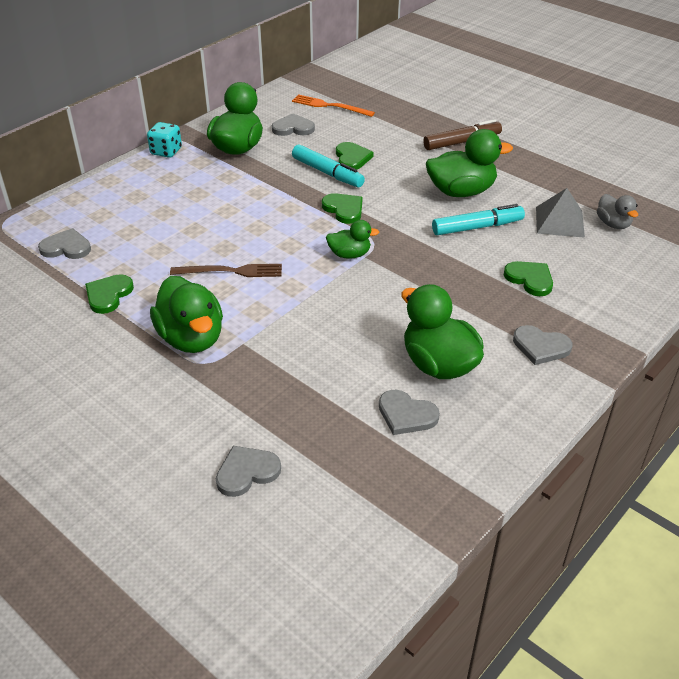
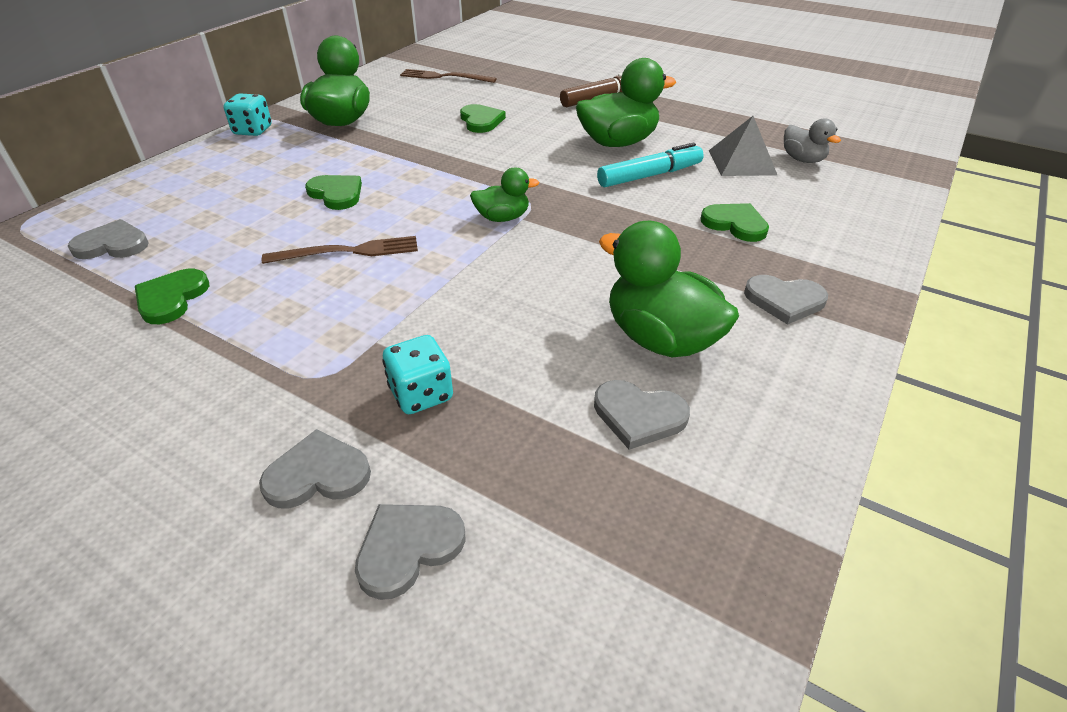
camera: 10 degrees left, 0 degrees up
green duck [150,276,223,353] -> none
grey heart [272,113,315,136] -> grey heart moved to [259,429,371,508]
orange fork [292,94,375,117] -> brown fork [400,69,497,83]
turquoise marker [292,145,365,187] -> none
green heart [322,193,362,224] -> green heart moved to [305,175,362,210]
none -> turquoise dice [382,335,453,414]

